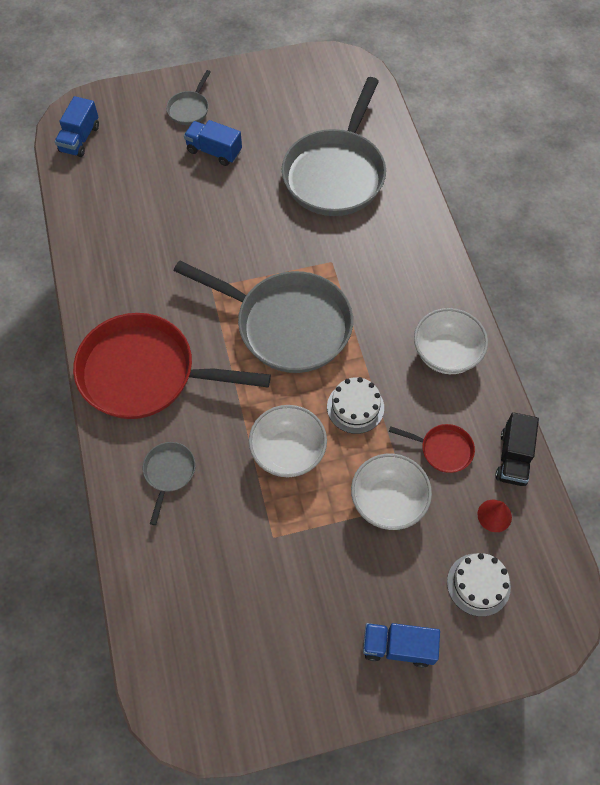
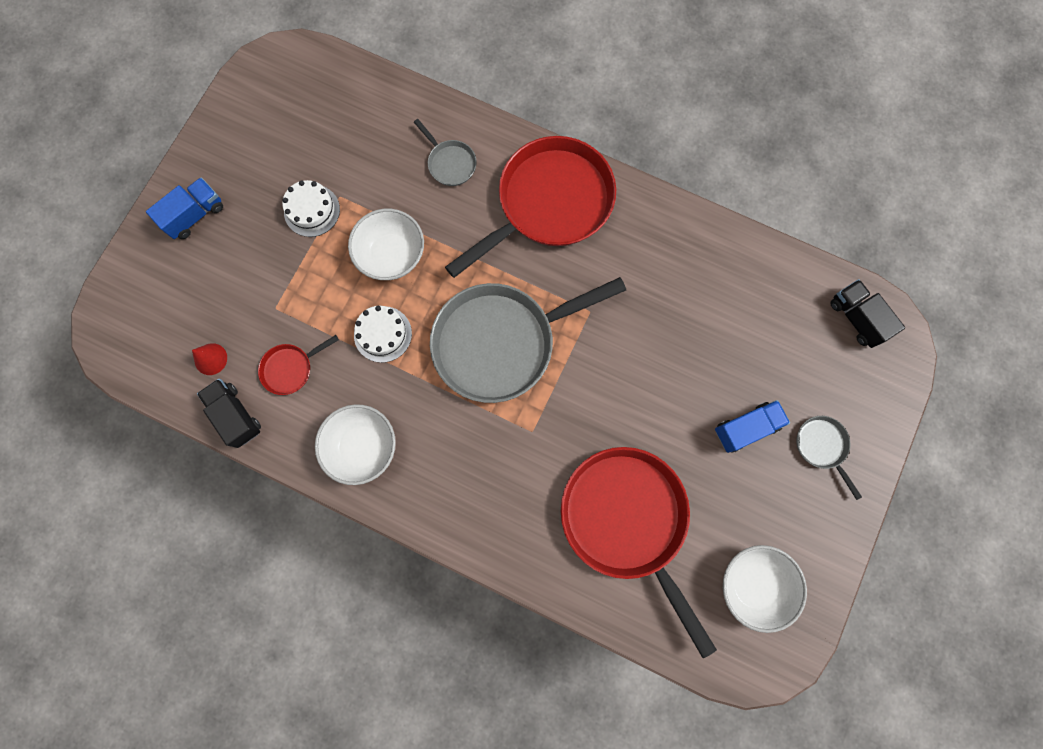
camera: 130 degrees right, 15 degrees up
blue truck [55,96,99,157] -> black truck [830,279,905,348]
grey pan [282,77,386,216] -> red pan [561,447,717,658]
white bowl [351,454,432,530] -> white bowl moved to [723,545,807,633]
white cake [447,553,511,617] -> white cake moved to [282,180,340,237]

